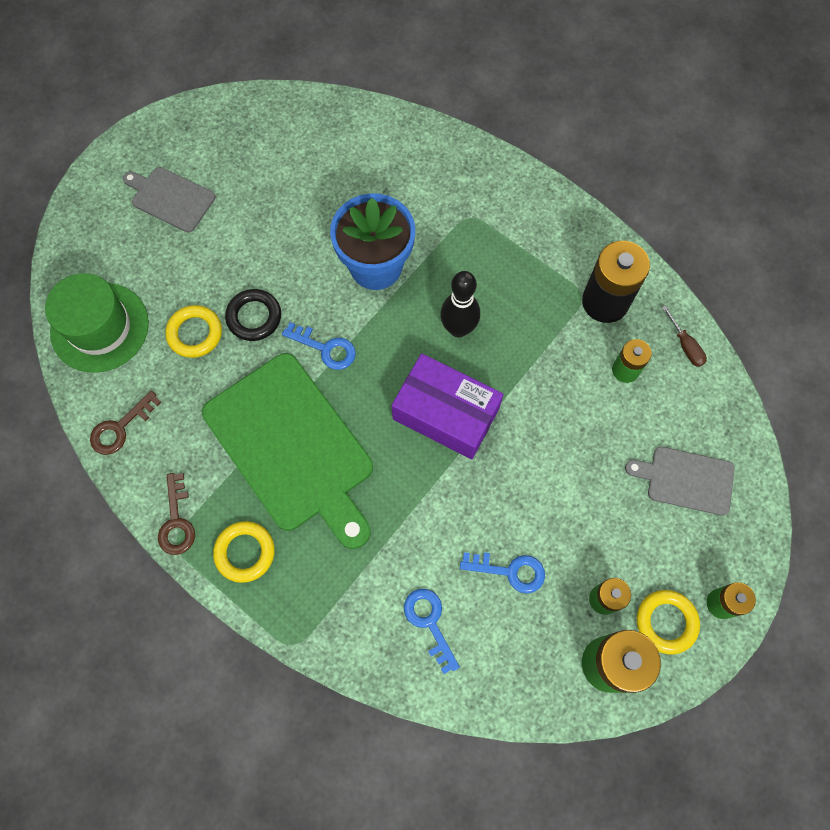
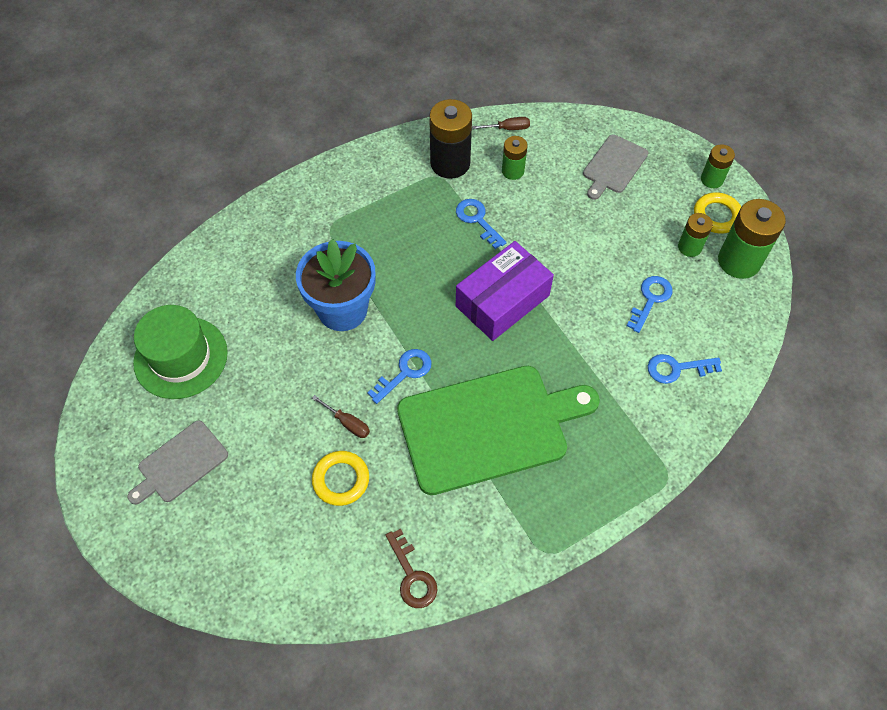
camera: 70 degrees left, 10 degrees down
green hat [45,273,149,373] -> green hat moved to [133,305,228,399]
brown key [158,473,195,555] -> none
yellow ring [213,521,275,583] -> none
black ring [225,289,281,341] -> brown screwdriver [312,395,370,438]
black bowling pin [440,271,480,338] -> none
none -> blue key [456,199,506,249]

